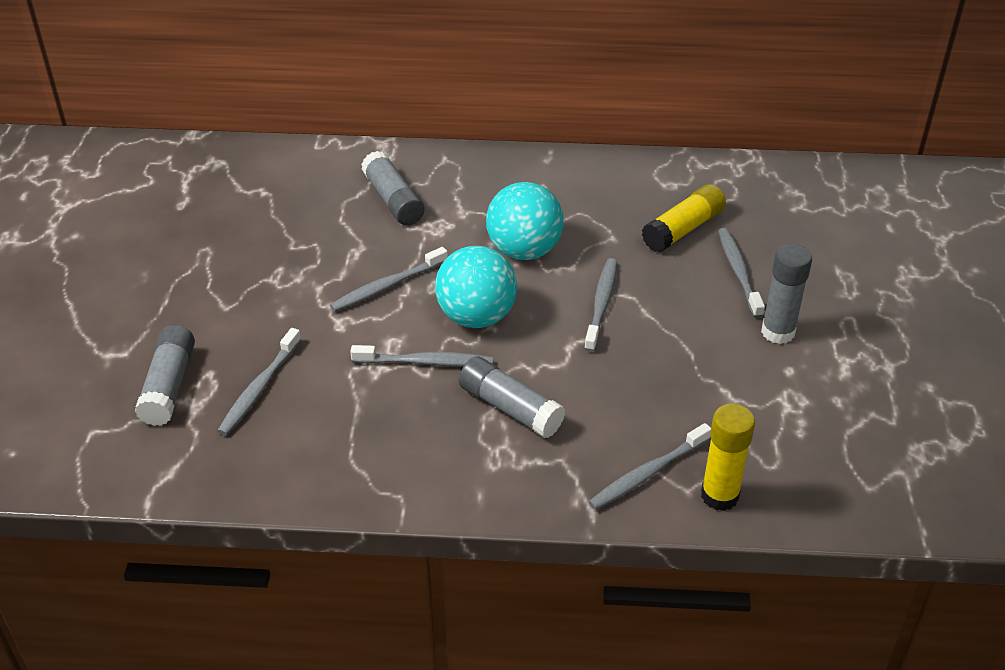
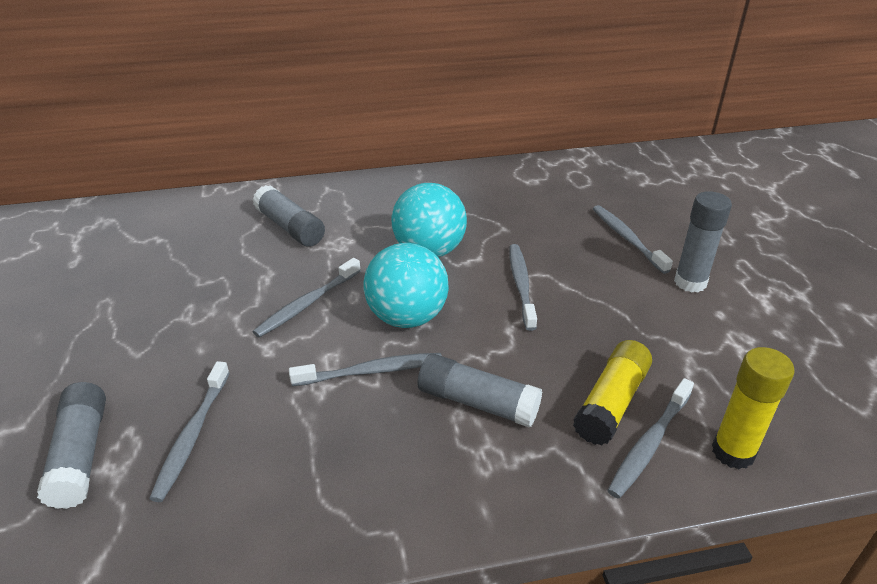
camera: 15 degrees left, 5 degrees down
yellow glue stick [642,184,726,253] -> yellow glue stick moved to [573,340,652,445]

